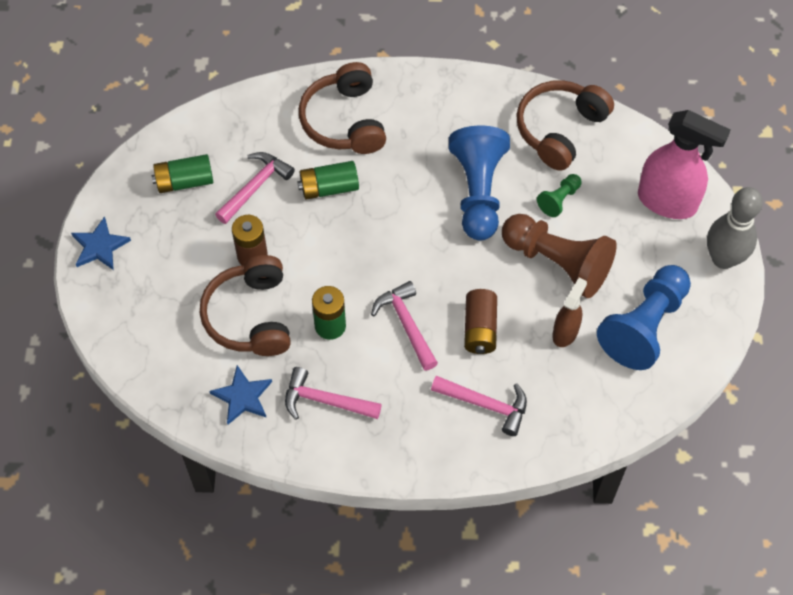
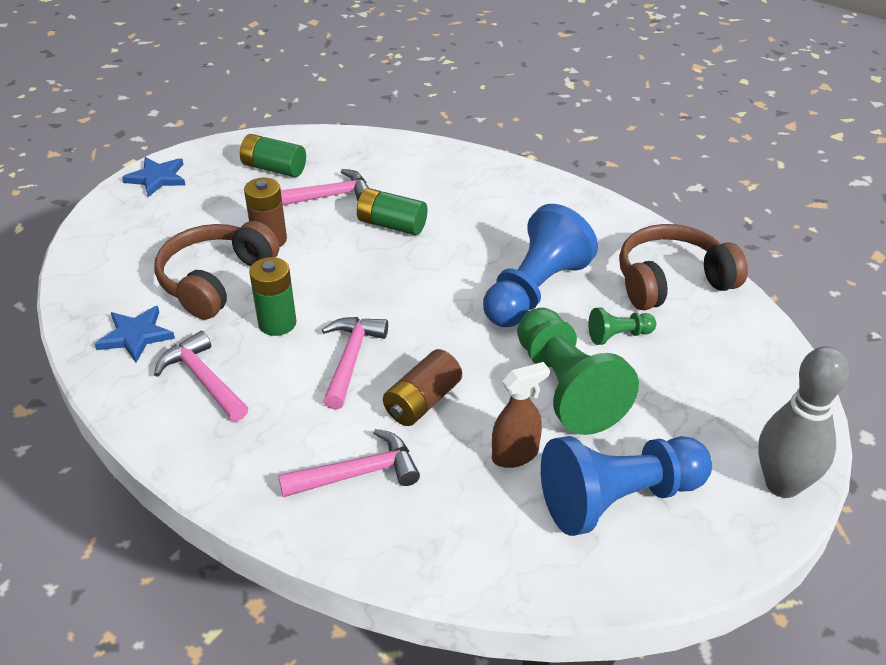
camera: 35 degrees right, 20 degrees down
brown headphones [299,62,386,154] -> none
pink hammer [431,376,527,436] -> pink hammer turned 75 degrees counterclockwise [278,429,420,497]
brown pawn [502,214,617,298] -> green pawn [517,308,639,435]
pink spray bottle [638,110,731,219] -> none

